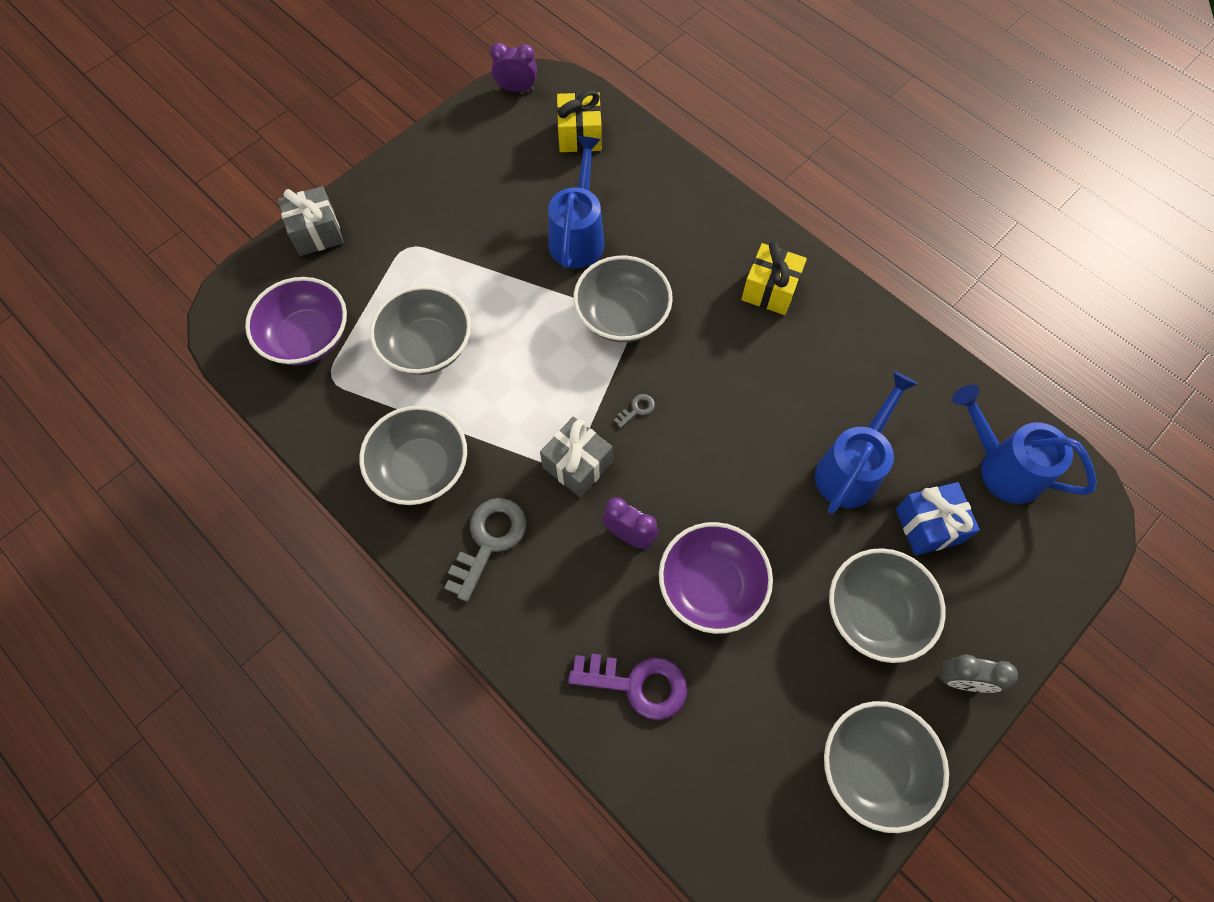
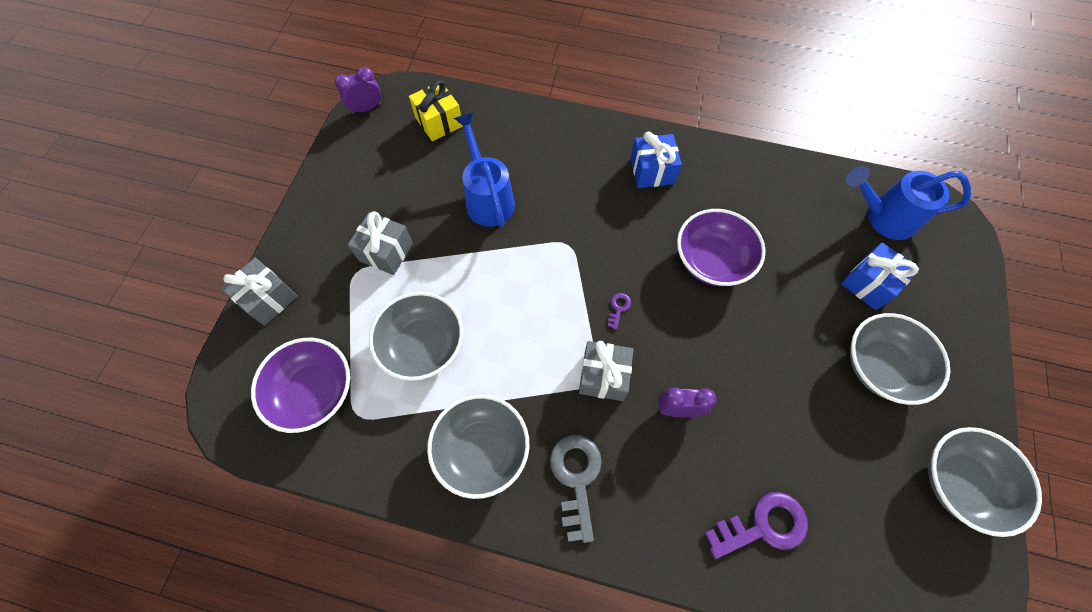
camera: 30 degrees left, 0 degrees up
grey bowl [574,256,673,342] -> none
grey key [614,394,655,428] -> purple key [608,293,631,330]
purple bowl [659,522,773,634] -> purple bowl moved to [677,209,766,286]
yellow gift [741,241,807,315] -> blue gift [631,131,682,188]
blue watering can [815,371,918,514] -> none
grey clock [938,654,1018,693] -> none
none -> grey gift [348,211,413,275]

